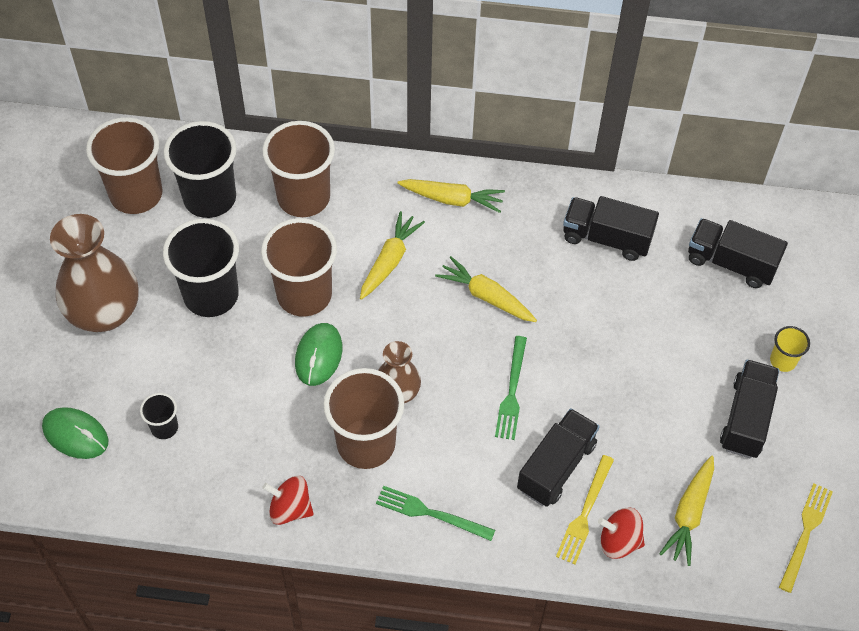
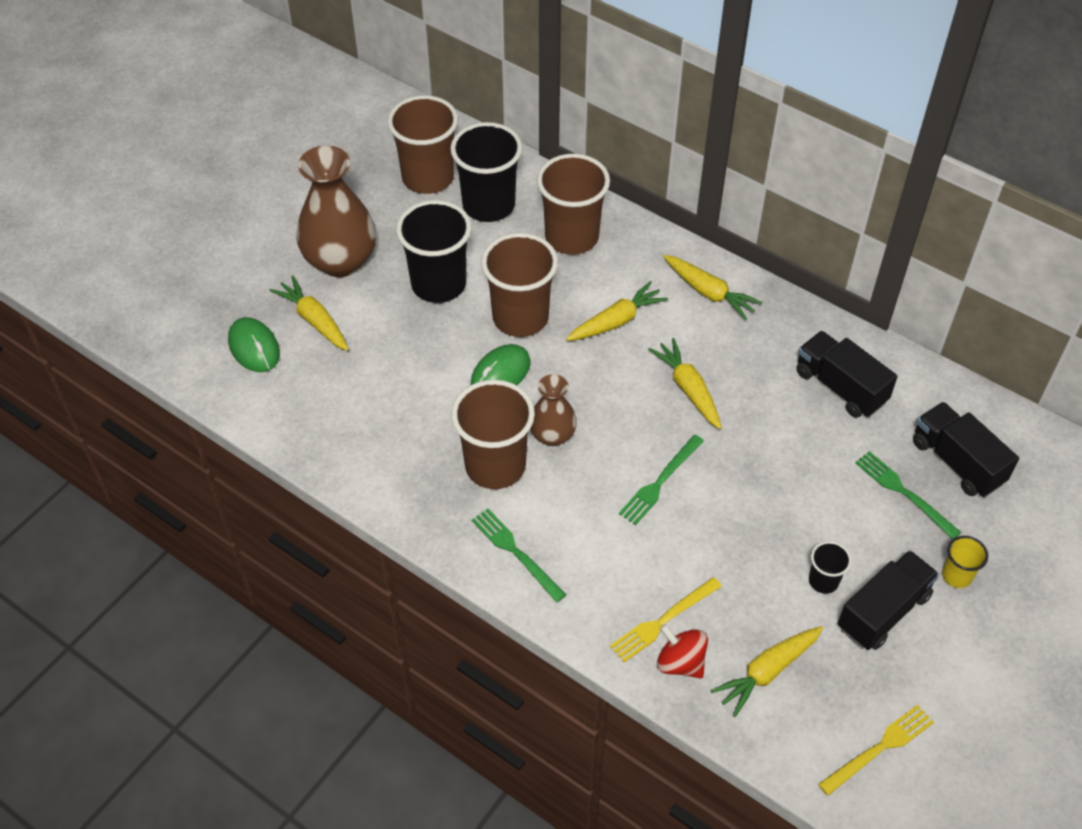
camera: 30 degrees right, 5 degrees down
black cup [140,393,178,439] -> black cup moved to [809,541,852,594]
red spinning top [262,476,314,525] -> none
black truck [517,408,600,507] -> none
none -> yellow carrot [270,276,349,351]
none -> green fork [855,451,962,539]

